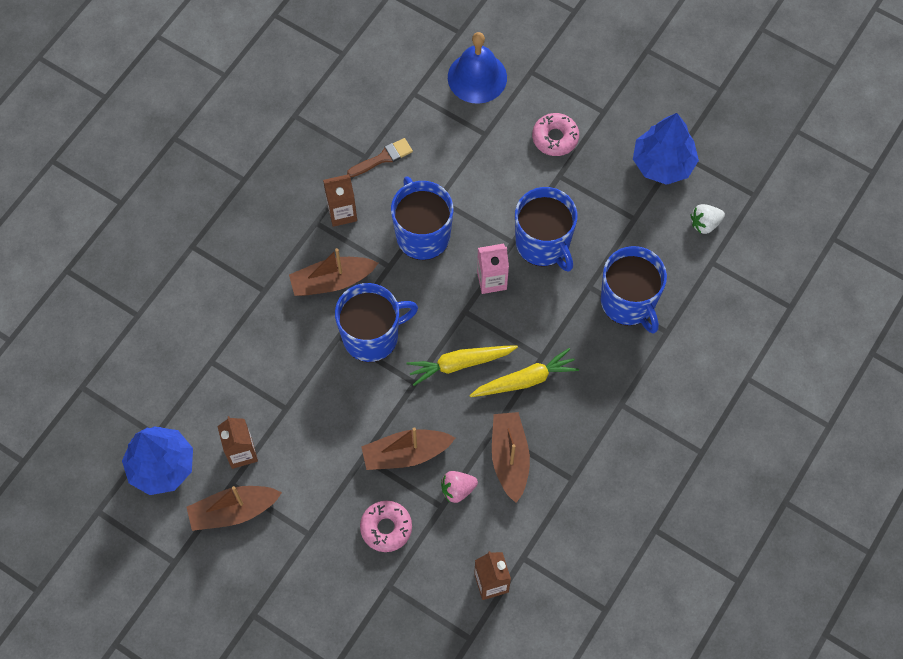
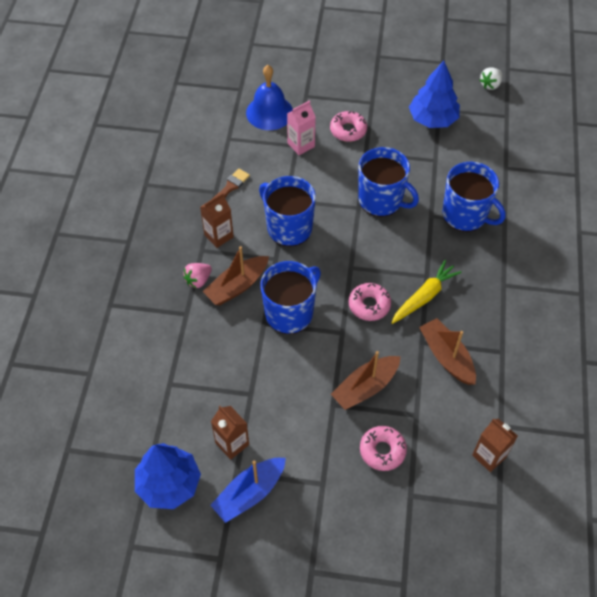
camera: 25 degrees left, 10 degrees down
brown boat [186,486,282,531] -> blue boat [210,458,286,523]
yellow carrot [407,345,518,386] -> pink donut [349,283,391,321]
pink strawberry [441,471,478,503] -> pink strawberry moved to [183,263,212,288]
pink carton [477,244,509,294] -> pink carton moved to [287,100,316,155]
white strawberry [691,204,725,234] -> white strawberry moved to [479,67,502,90]

